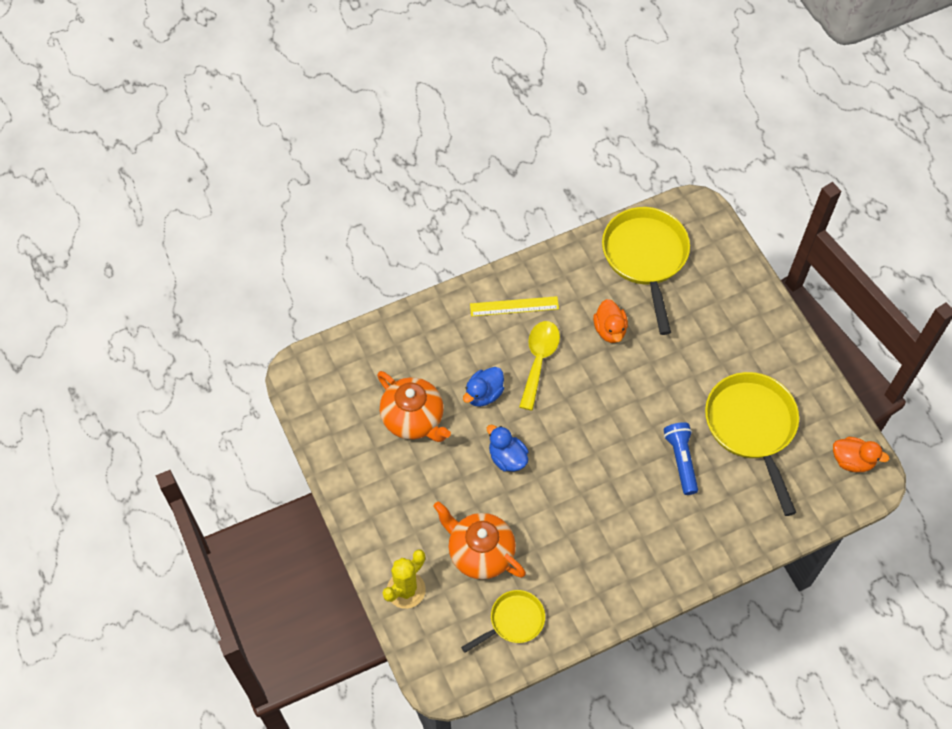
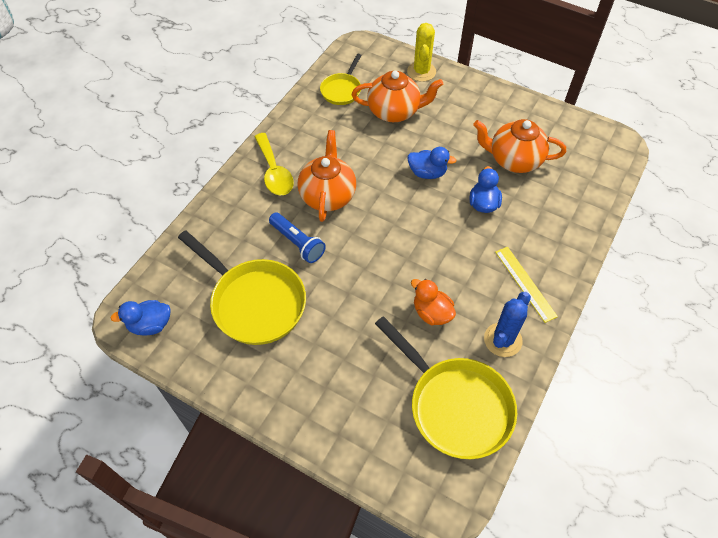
camera: 145 degrees right, 5 degrees down
yellow ruler [470,296,559,316] -> yellow ruler turned 75 degrees counterclockwise [495,247,558,323]
yellow spoon [519,321,560,410] -> yellow spoon moved to [254,133,294,195]
orange duck [833,437,889,472] -> blue duck [110,300,171,335]
none -> orange teapot [298,130,356,222]
none -> blue cactus [484,292,531,357]

